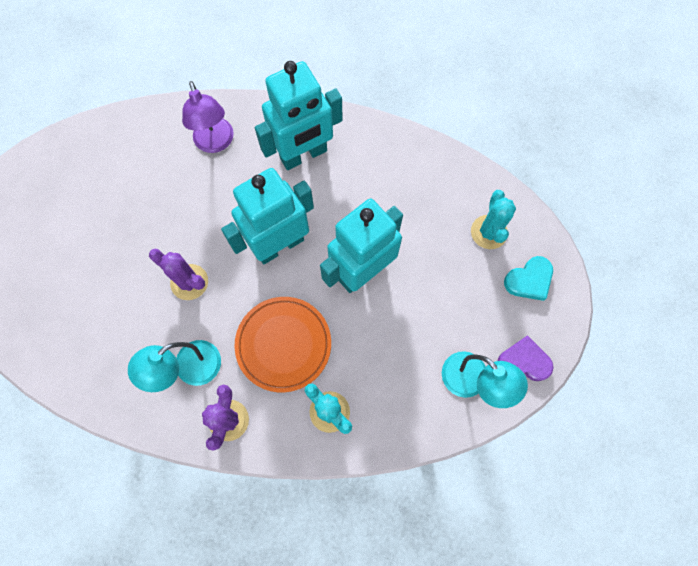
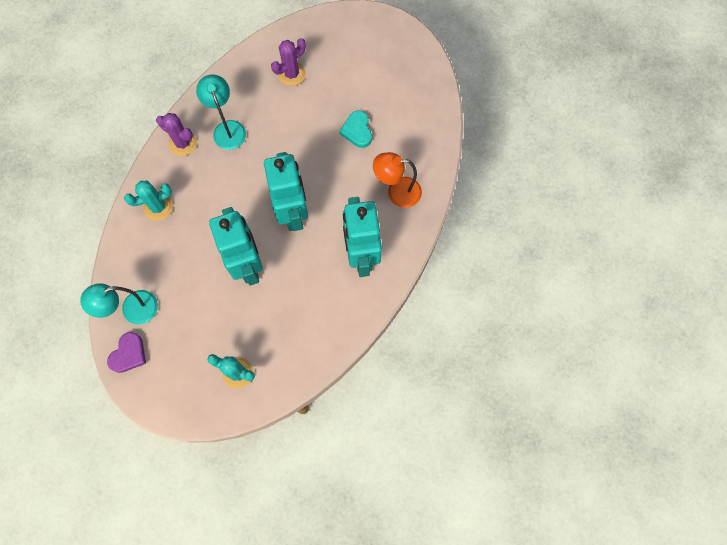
camera: 110 degrees right, 0 degrees up
purple cactus [149,249,208,300] -> purple cactus moved to [271,38,306,86]
purple lamp [182,81,234,153] -> orange lamp [373,152,422,208]
orange plate [235,297,331,392] -> none
turquoise heart [504,256,553,301] -> turquoise heart moved to [339,111,372,148]

